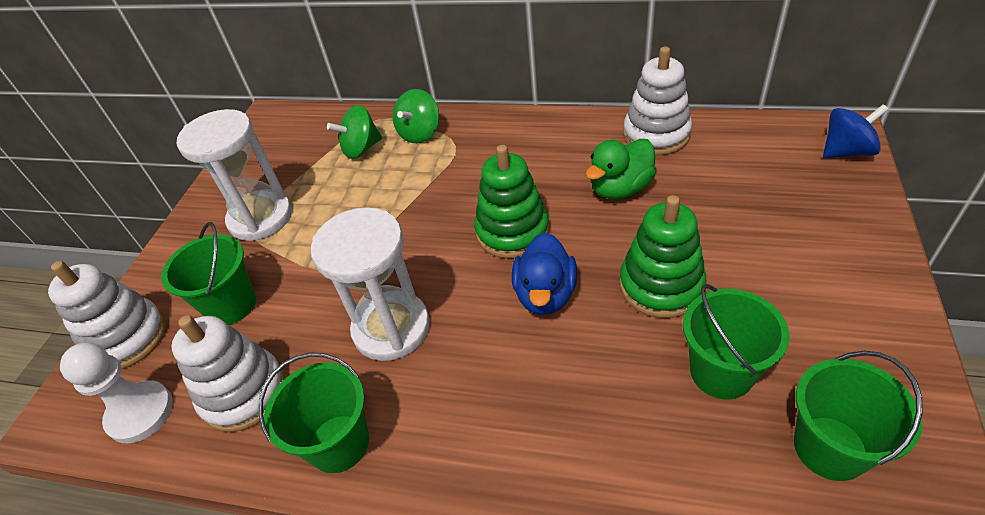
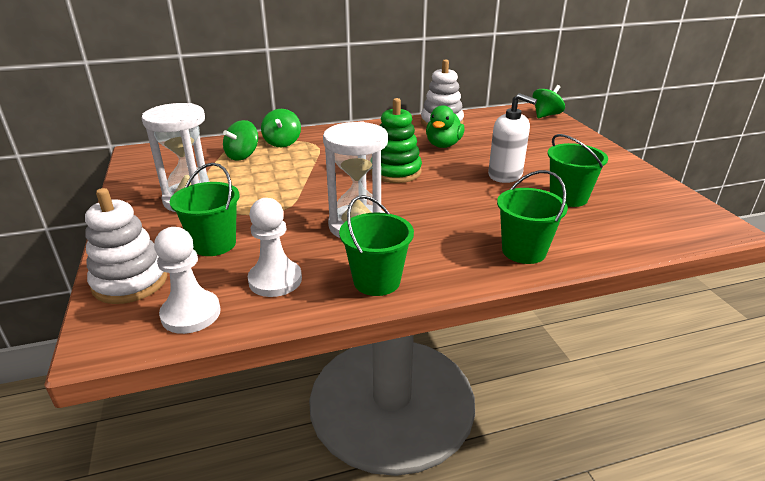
camera: 35 degrees left, 15 degrees down
white stacking toy [172,315,285,432] -> white pawn [248,198,302,297]
blue duck [512,232,577,315] -> none
green stacking toy [620,195,706,318] -> white soap dispenser [488,93,537,183]
green bucket [794,351,923,481] -> green bucket moved to [497,170,568,264]
blue spinning top [823,104,889,158] -> green spinning top [532,85,565,118]

